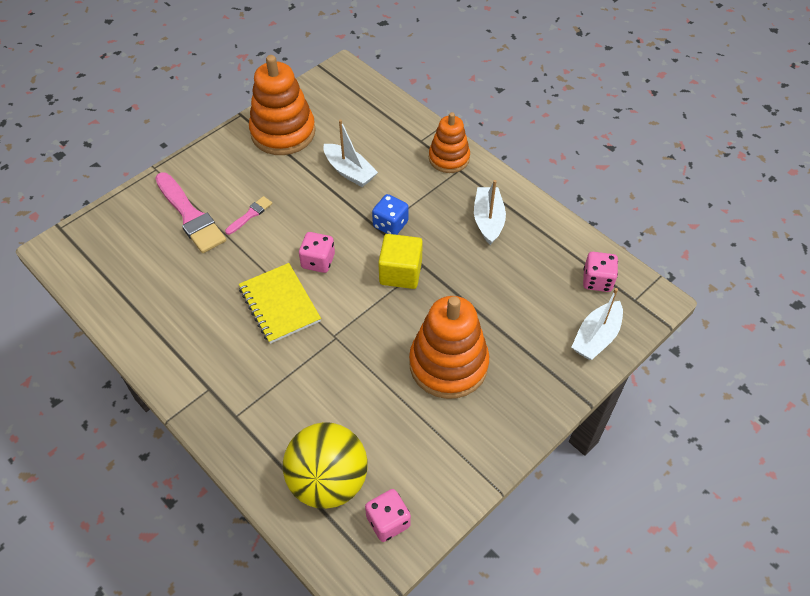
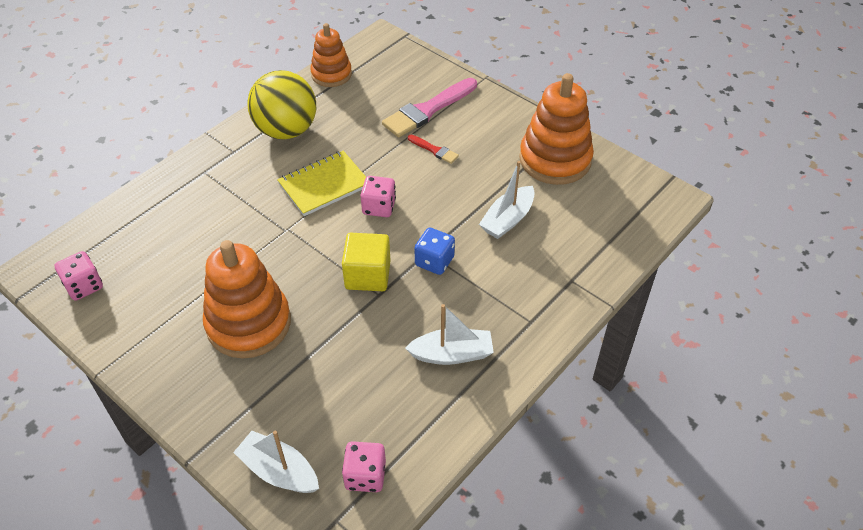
camera: 85 degrees right, 5 degrees down
pink brush [225,196,272,235] -> red brush [408,135,459,164]
yellow ball [283,422,368,509] -> yellow ball moved to [247,70,316,139]
orange stacking toy [429,112,470,173] -> orange stacking toy moved to [310,23,352,87]

